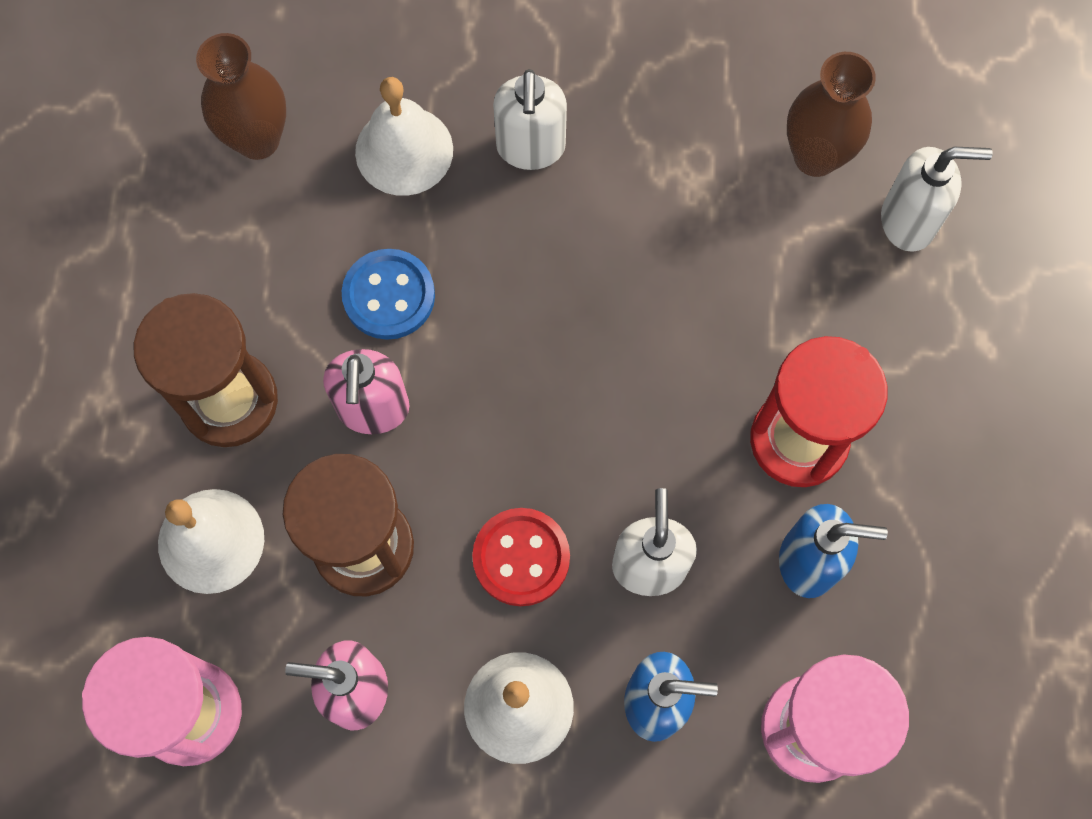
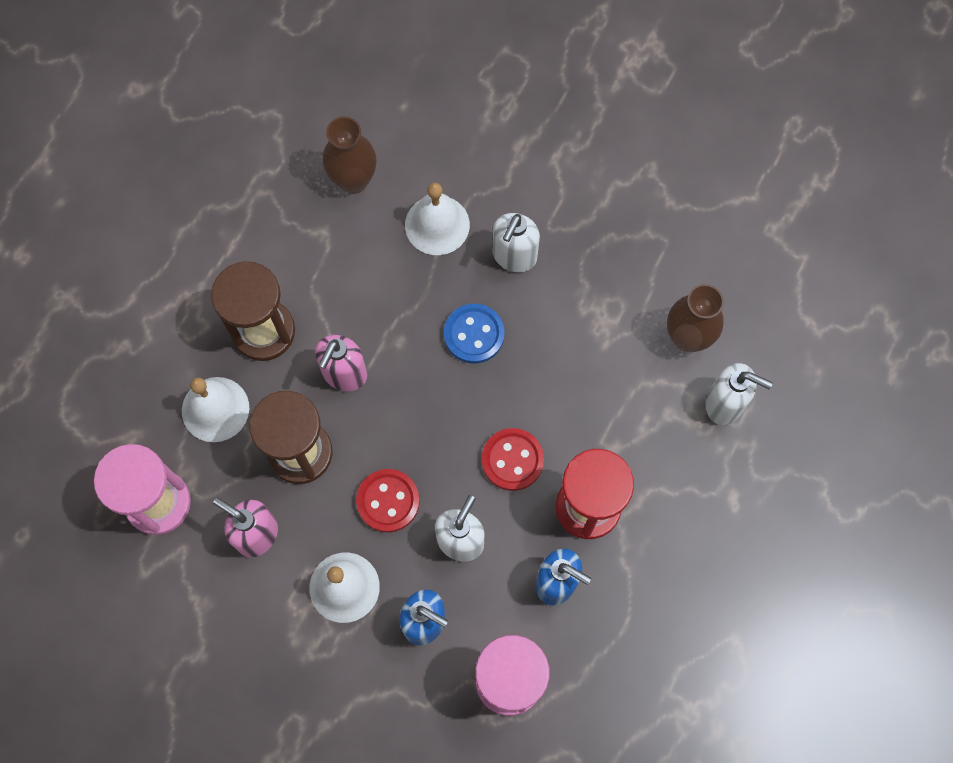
camera: 25 degrees right, 0 degrees up
blue button [342,249,435,340] -> blue button moved to [444,304,505,364]
none -> red button [482,428,544,491]

